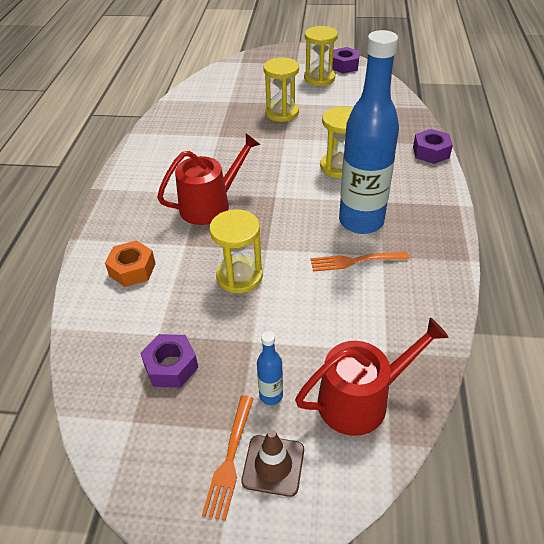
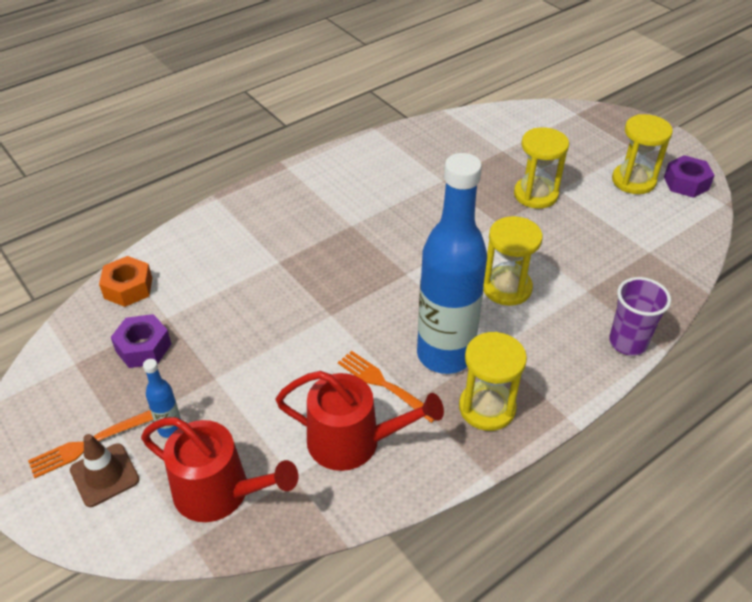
camera: 45 degrees right, 0 degrees up
orange nut [105,240,156,287] -> orange nut moved to [99,256,152,307]
red watering can [157,133,261,225] -> red watering can moved to [275,371,444,471]
yellow hourglass [210,209,263,293] -> yellow hourglass moved to [459,332,527,431]
purple nut [413,129,453,164] -> purple cup [609,277,671,356]

